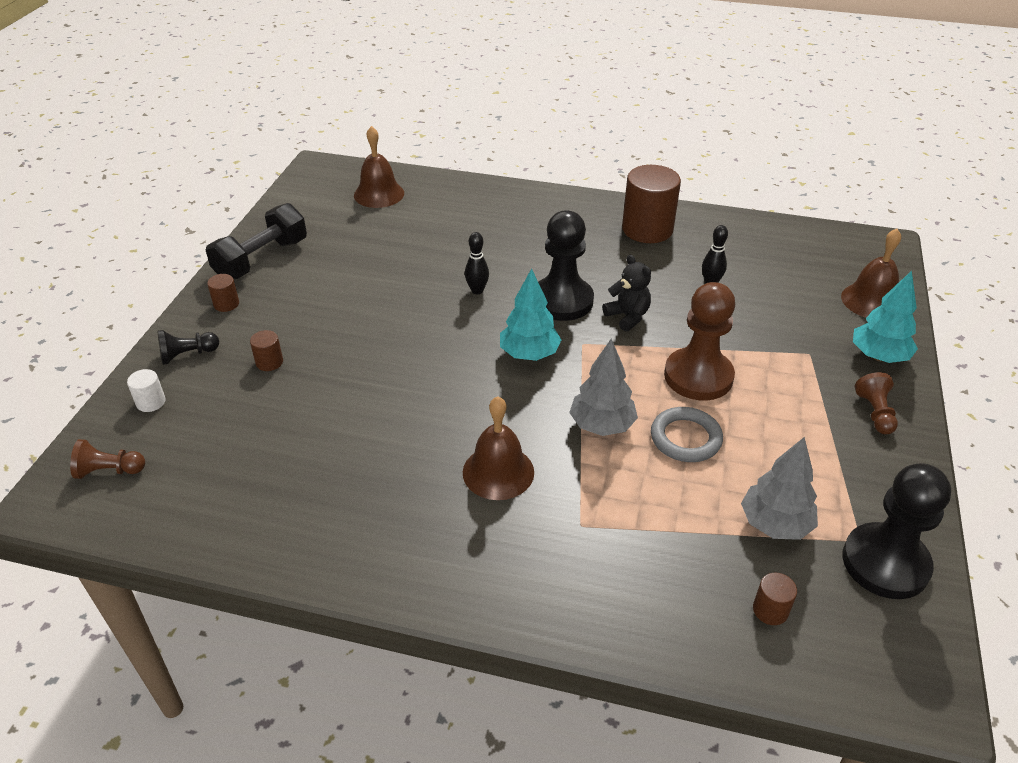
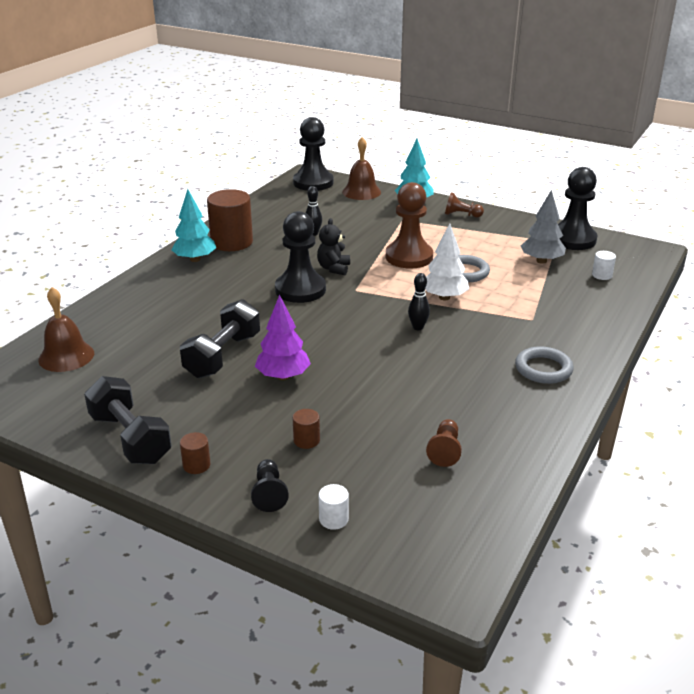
camera: 75 degrees left, 10 degrees down
brown pawn [70,439,145,479] -> brown pawn moved to [426,419,462,467]
brown bell [463,396,534,500] -> none
black bowling pin [465,232,489,294] -> black bowling pin moved to [408,273,430,330]
turquoise tree [500,268,562,361] -> turquoise tree moved to [171,189,216,262]
grey tree [569,339,638,436] -> white tree [425,223,469,300]
black teddy bear [602,255,651,332] -> black teddy bear turned 60 degrees counterclockwise [317,218,350,275]
brown cylinder [753,573,797,625] -> white cylinder [592,251,616,280]
none -> black dumbbell [180,299,260,378]
none -> purple tree [255,295,311,380]
none -> black pawn [293,117,333,191]
none -> grey ring [515,347,574,384]

